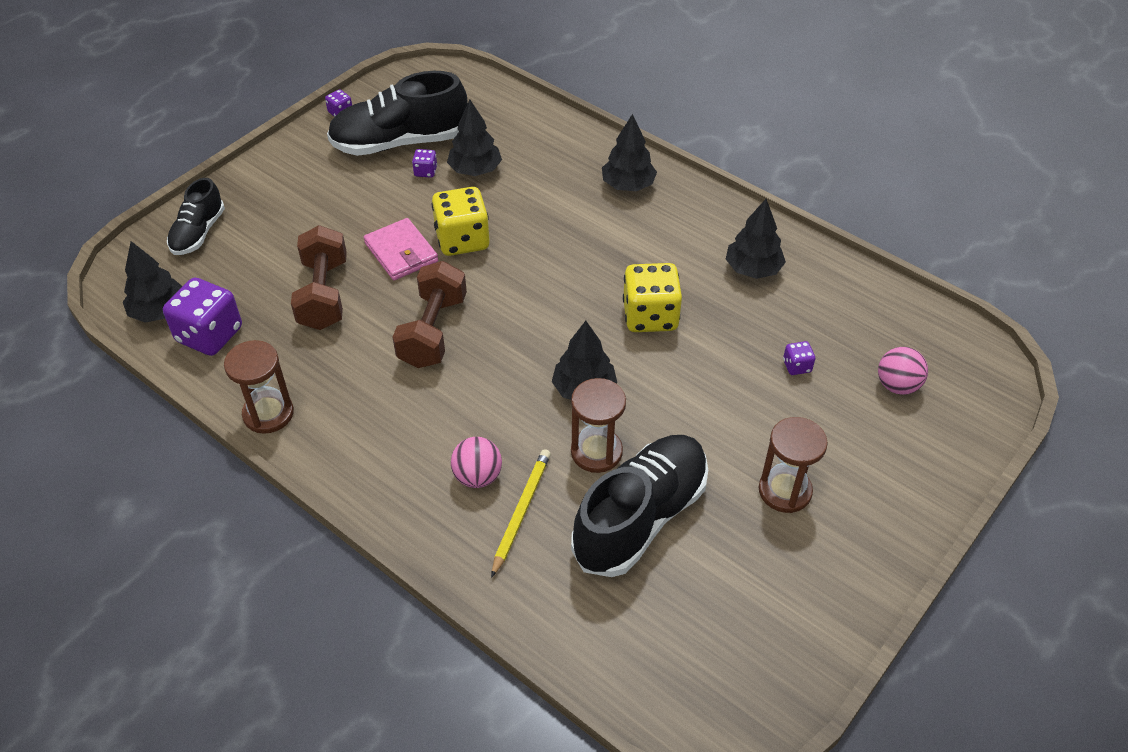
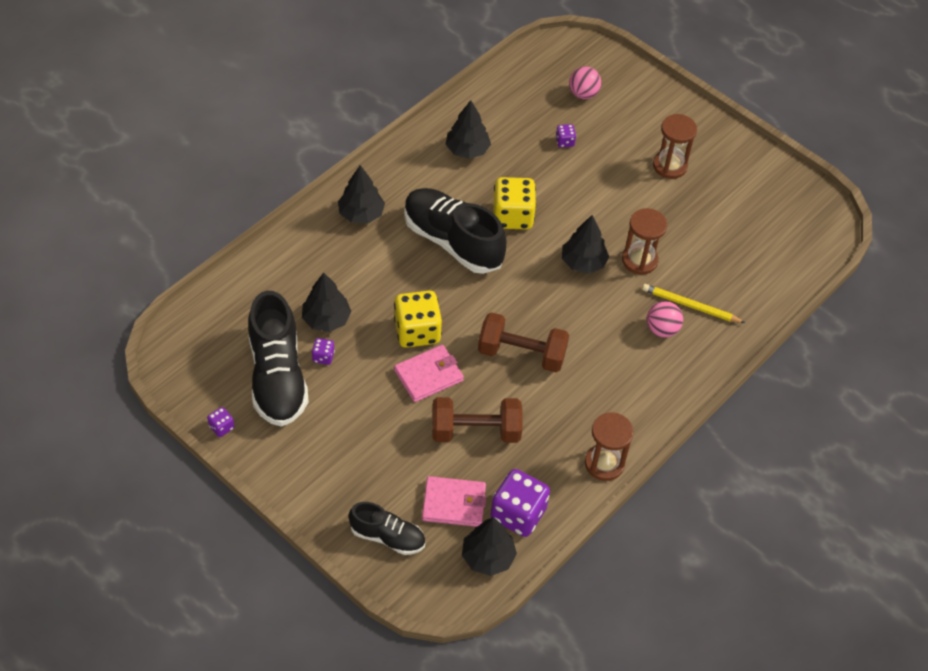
camera: 90 degrees left, 5 degrees up
black shoe [571,435,708,577] -> black shoe moved to [404,188,506,274]
none -> pink wallet [422,476,486,527]

